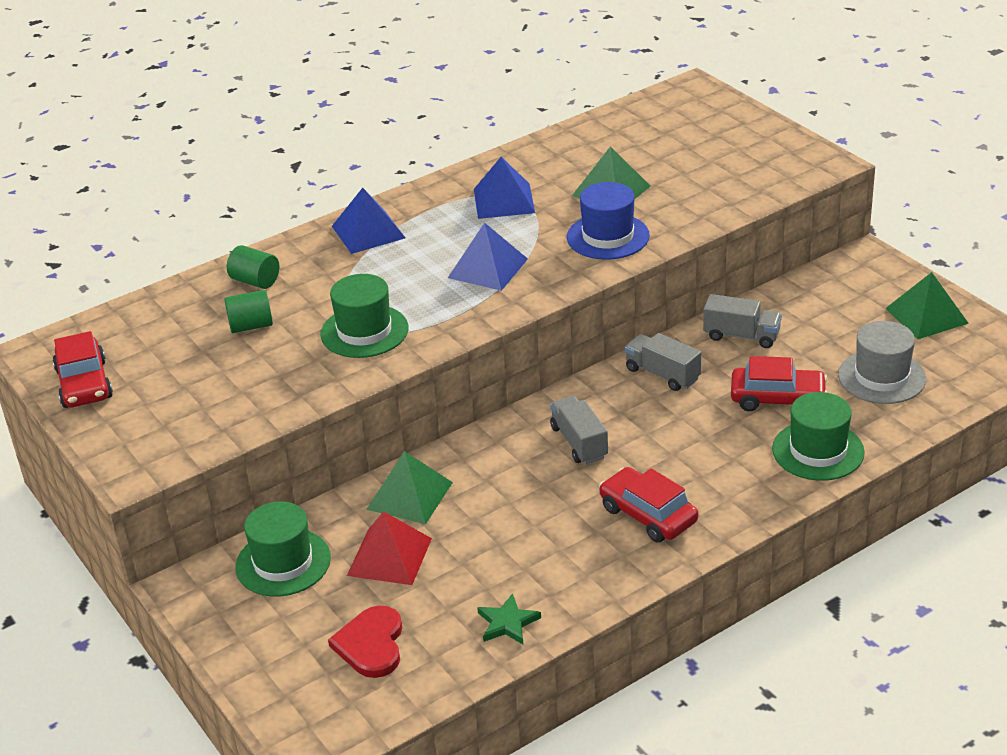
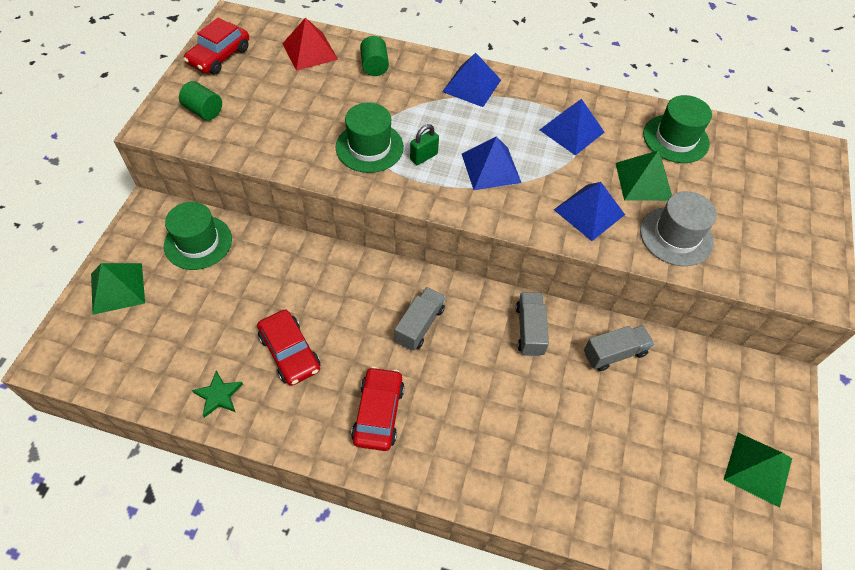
camera: 45 degrees right, 20 degrees up
green cylinder [224,290,273,333] -> green cylinder moved to [179,81,222,120]
red heart [328,606,402,678] -> none
red pyramid [347,511,432,585] -> red pyramid moved to [282,17,338,71]
green pyramid [366,451,453,524] -> green pyramid moved to [91,263,145,315]
blue hat [567,182,650,260] -> blue pyramid [554,182,625,241]
grey truck [703,294,782,348] -> grey truck turned 90 degrees counterclockwise [584,325,654,371]
red car [731,356,827,411] -> red car moved to [257,310,320,386]
green hat [772,392,865,481] -> green hat moved to [643,95,712,163]
grey hat [838,321,926,404] -> grey hat moved to [640,191,717,266]
none -> green padlock [410,124,439,165]

